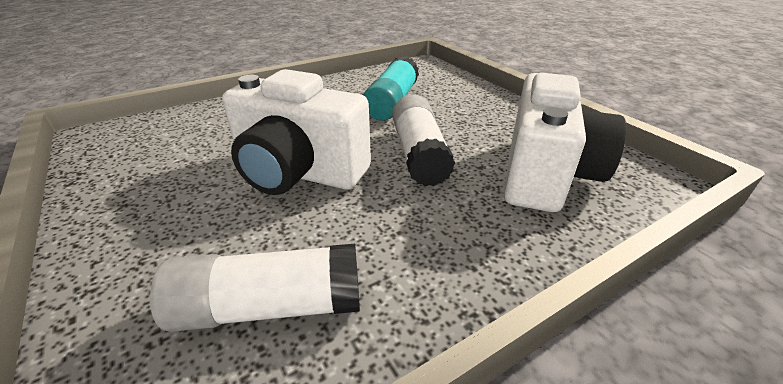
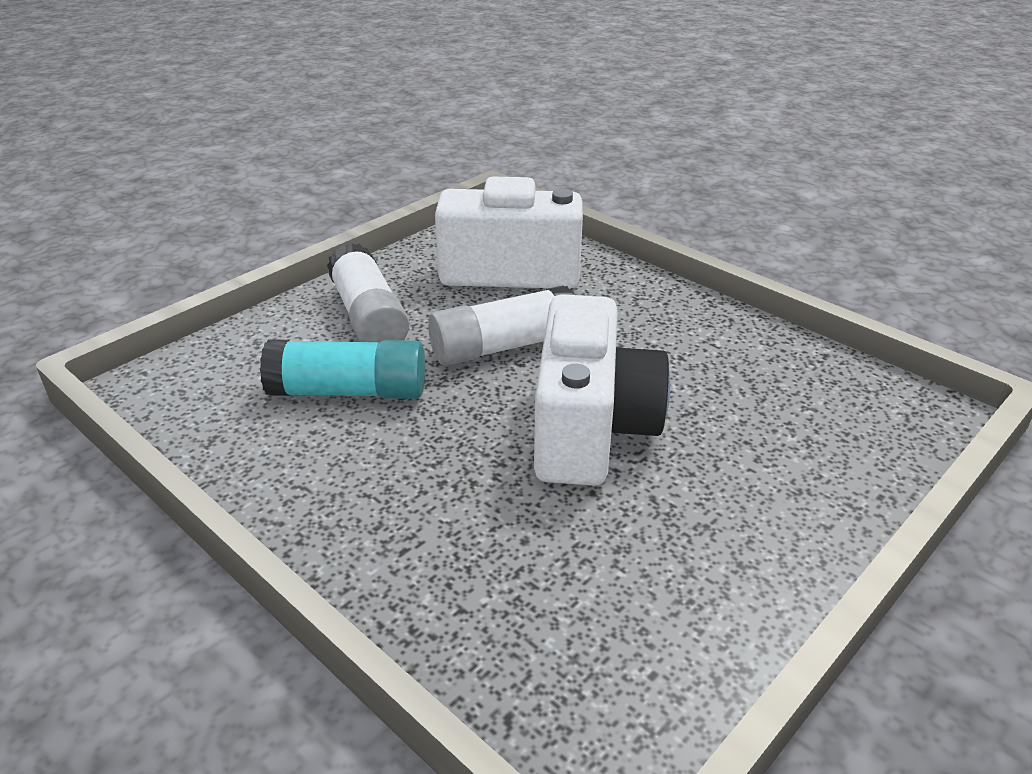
camera: 105 degrees left, 0 degrees up
white glue stick [150,244,360,332] -> white glue stick moved to [327,243,409,342]

